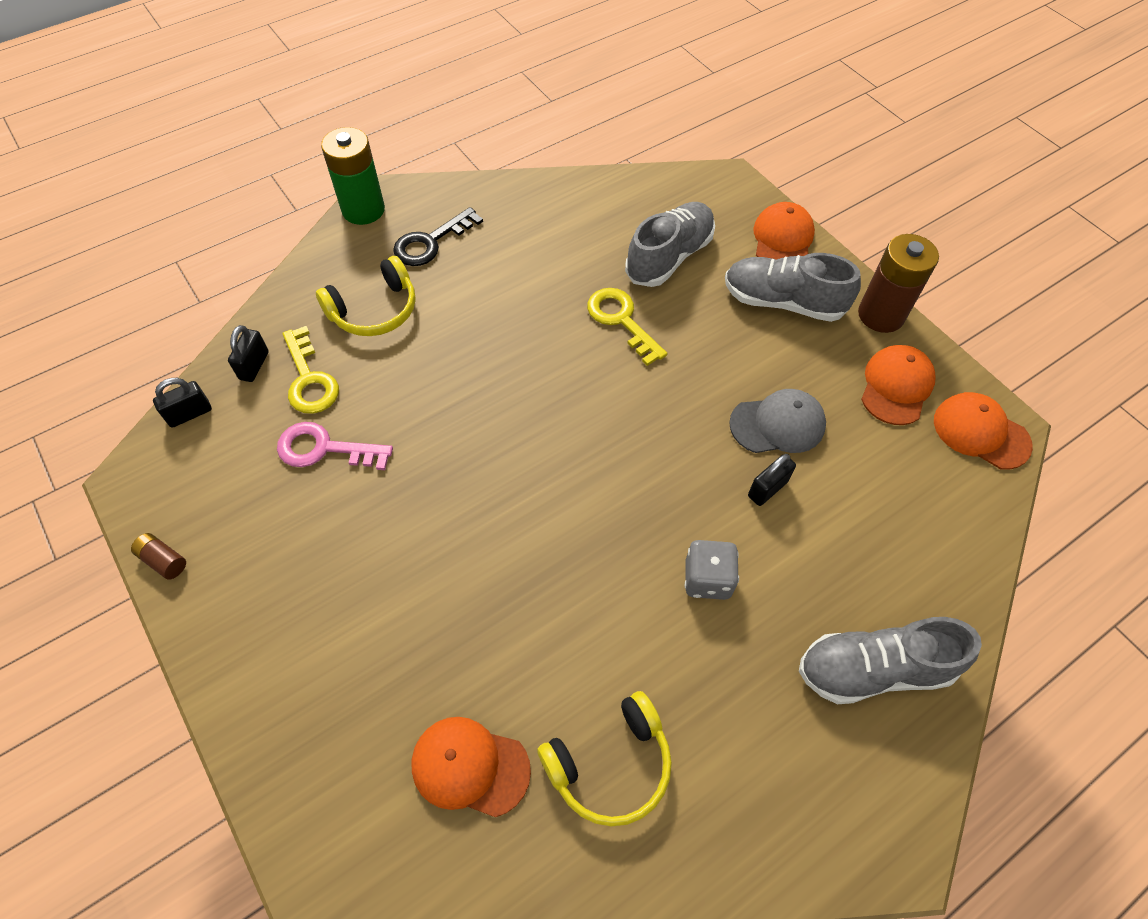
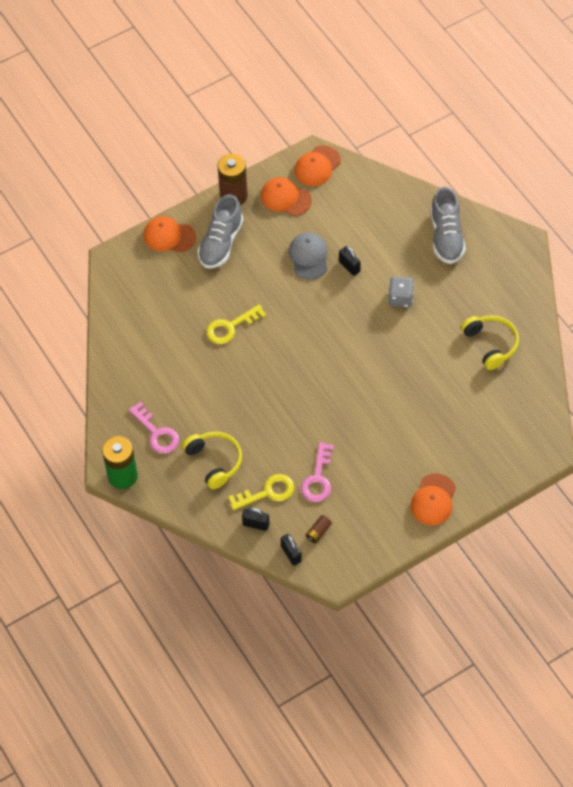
camera: 85 degrees left, 0 degrees up
brown battery [131,533,186,580] -> brown battery moved to [306,515,332,543]
black key [393,207,483,266] -> pink key [129,402,179,454]
orange cap [412,717,531,817] -> orange cap moved to [410,473,456,525]
grey shoe [625,202,715,287] -> none

